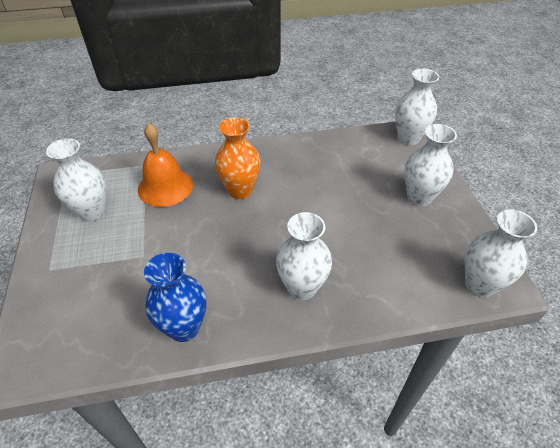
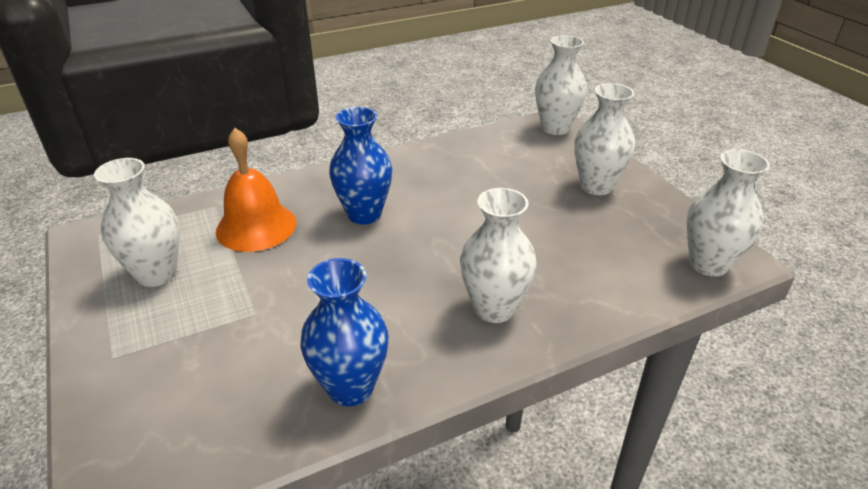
camera: 15 degrees left, 10 degrees down
orange vase [215,117,261,199] -> blue vase [329,107,392,225]

